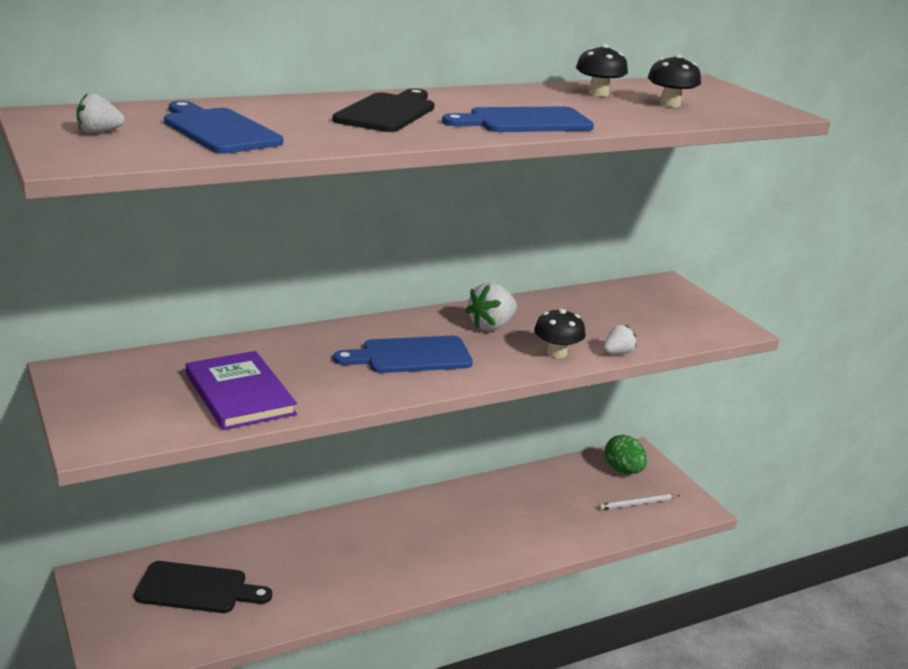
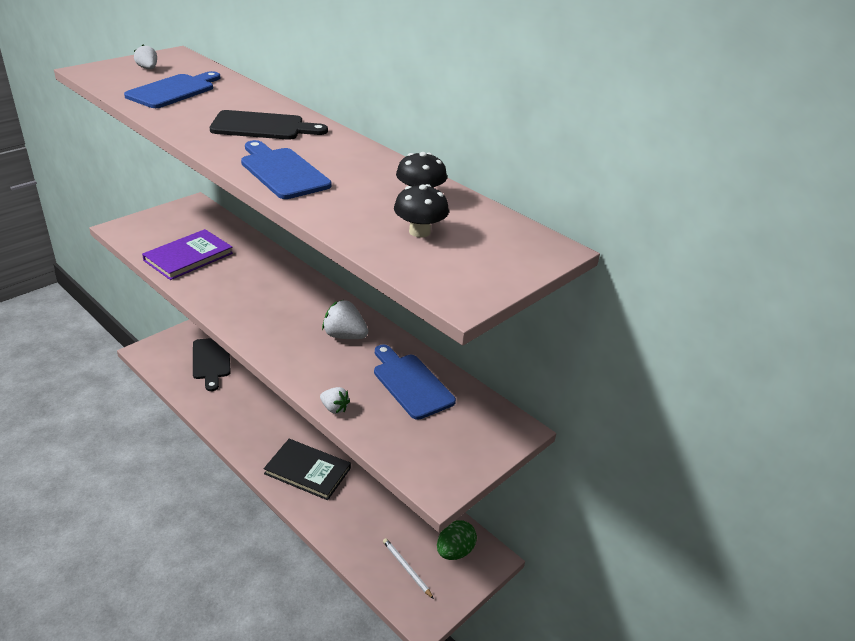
camera: 70 degrees right, 10 degrees up
blue cutting board [333,336,473,373] -> blue cutting board moved to [374,344,456,420]
black mushroom [534,308,586,358] -> none
none -> black book [264,439,351,500]

